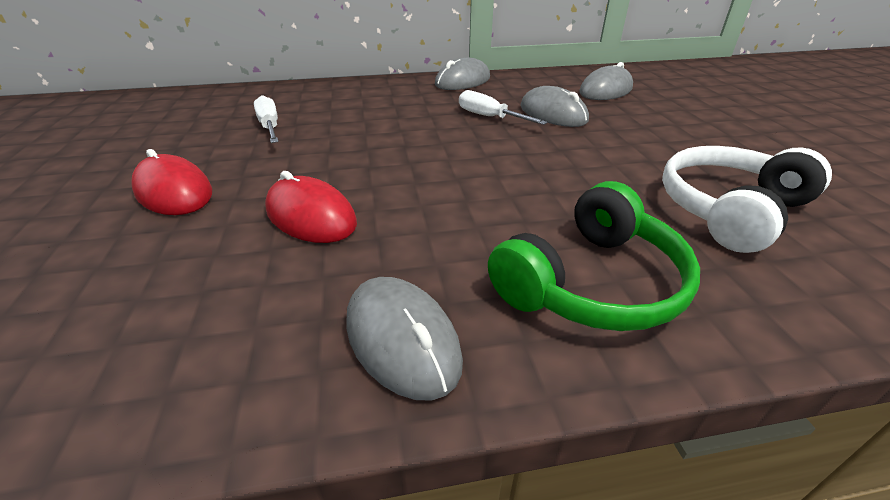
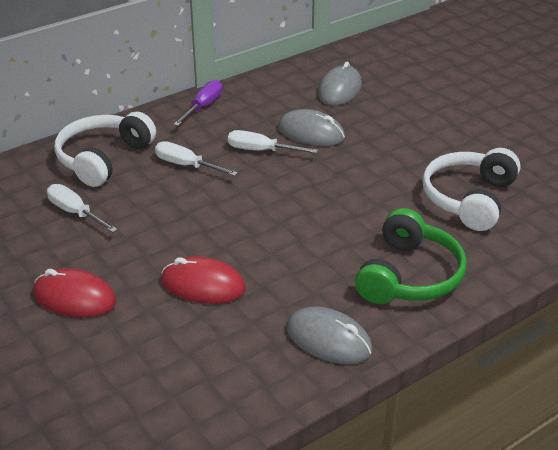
camera: 25 degrees left, 0 degrees up
grey mouse [435,57,490,90] -> purple screwdriver [173,80,223,126]
none -> white headphones [55,112,156,187]
none -> white screwdriver [155,141,238,176]

